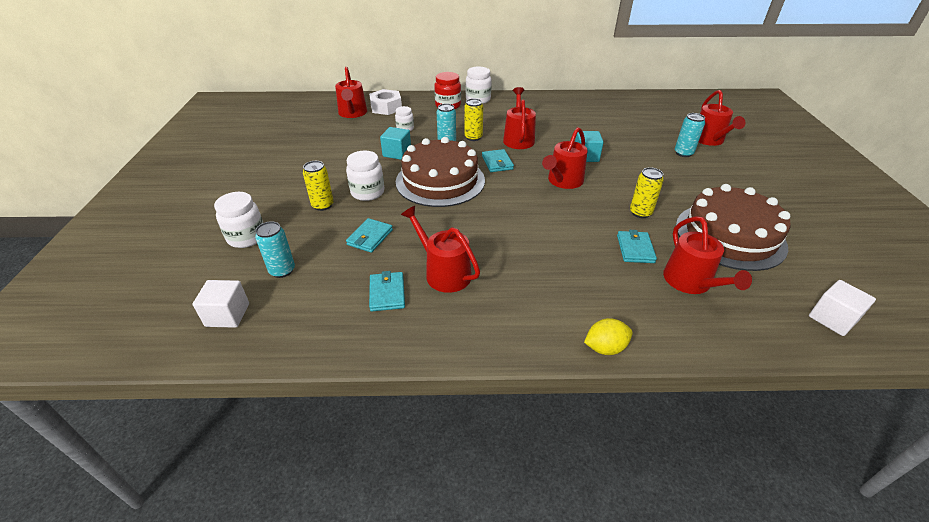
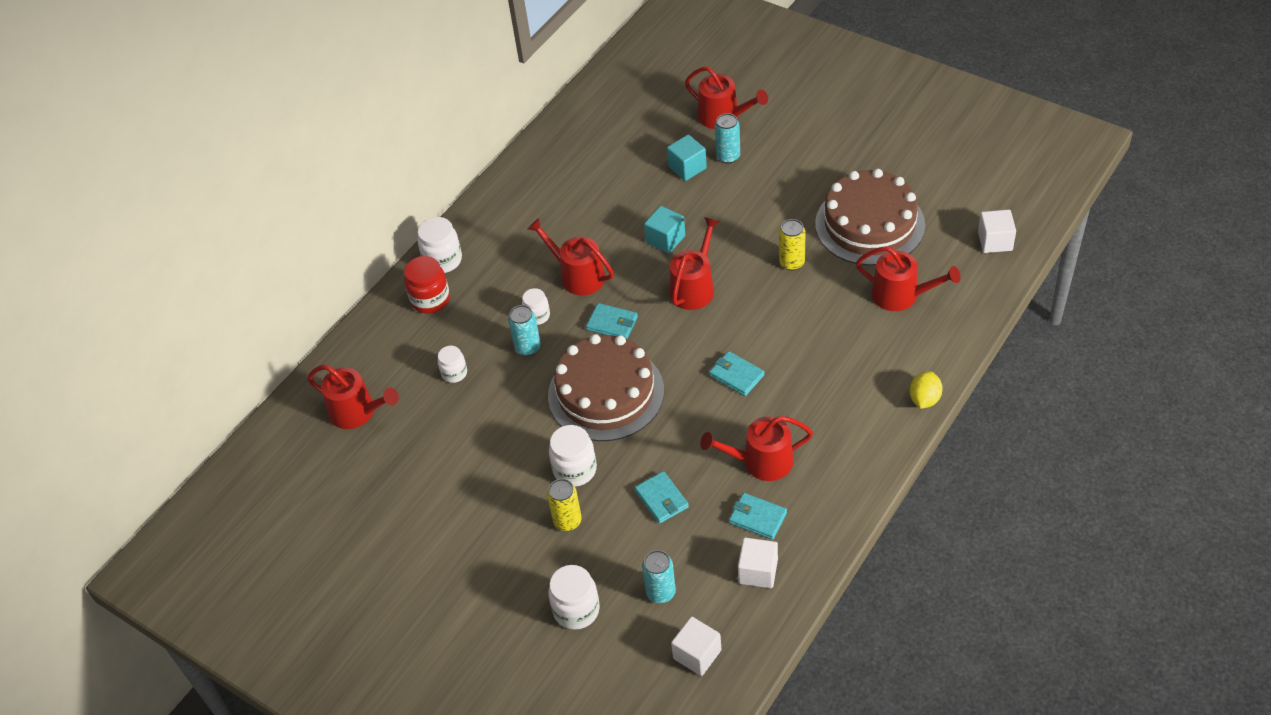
camera: 50 degrees left, 10 degrees up
white nut [369,89,402,115] -> none
turquoise cube [380,127,411,160] -> turquoise cube moved to [667,135,707,181]
yellow can [464,98,483,141] -> white jar [522,288,550,325]
red watering can [542,127,588,189] -> red watering can turned 135 degrees counterclockwise [670,217,720,310]
turquoise wallet [617,230,657,263] -> turquoise wallet moved to [709,351,765,396]
none -> white cube [738,538,778,588]

